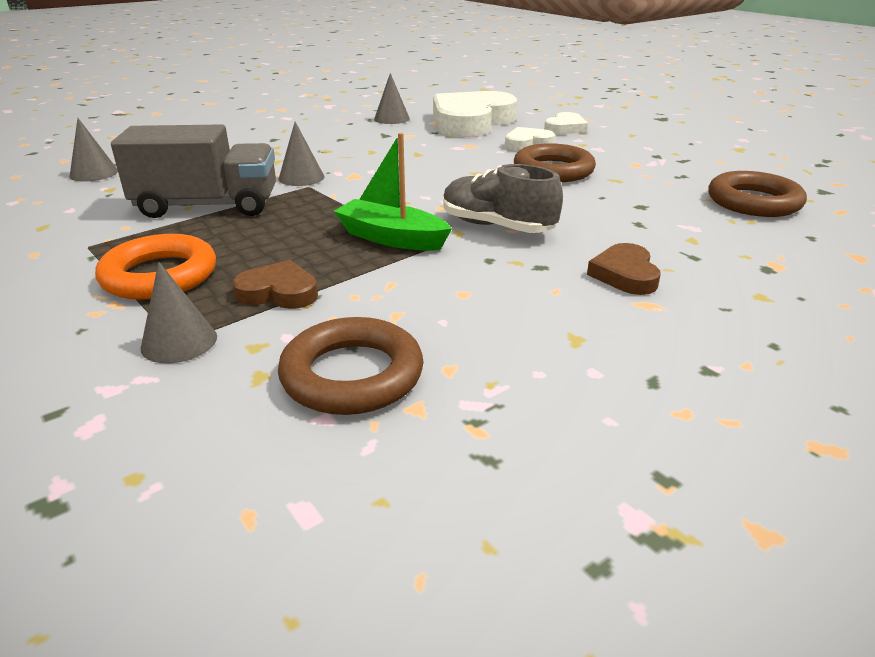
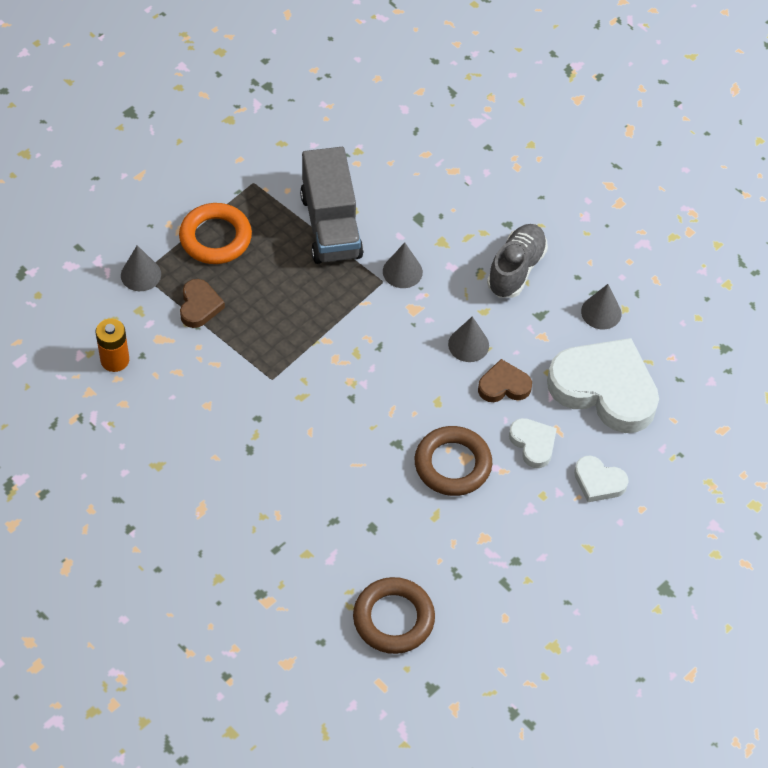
camera: 80 degrees right, 25 degrees up
grey cone [70,118,118,182] -> grey cone moved to [448,316,489,362]
brown ring [278,317,424,415] -> orange battery [96,319,129,372]
green boat [334,133,452,251] -> none
grey shoe [443,164,563,233] -> grey shoe moved to [487,224,548,298]
brown heart [587,243,661,295] -> brown heart moved to [478,359,532,402]

